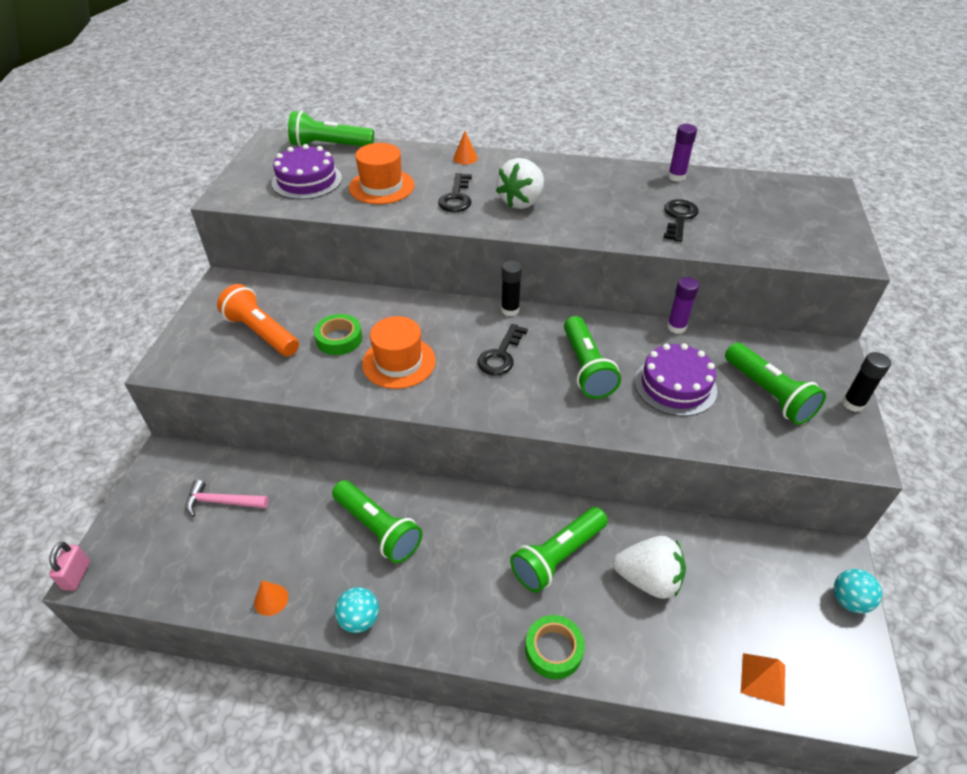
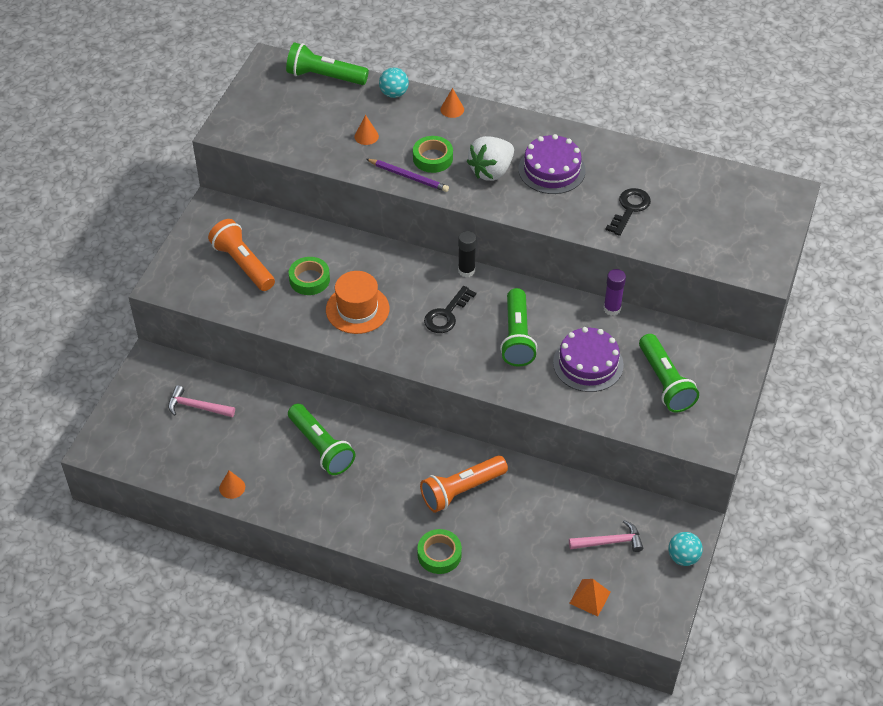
camera: 10 degrees right, 5 degrees up
pink padlock [49,542,90,591] -> none
purple cake [272,144,342,200] -> purple cake moved to [518,134,586,194]
turquoise ball [335,587,379,633] -> turquoise ball moved to [379,68,409,98]
orange hat [349,143,415,204] -> orange cone [354,115,379,145]
black key [438,173,472,212] -> green tape [413,136,453,173]
green flashlight [510,507,608,593] -> orange flashlight [420,456,508,513]
white strawberry [613,536,686,599] -> none
purple glue stick [668,124,697,181] -> none
black glue stick [842,352,891,412] -> none
none -> purple pencil [366,159,449,192]
none -> pink hammer [569,520,643,552]

